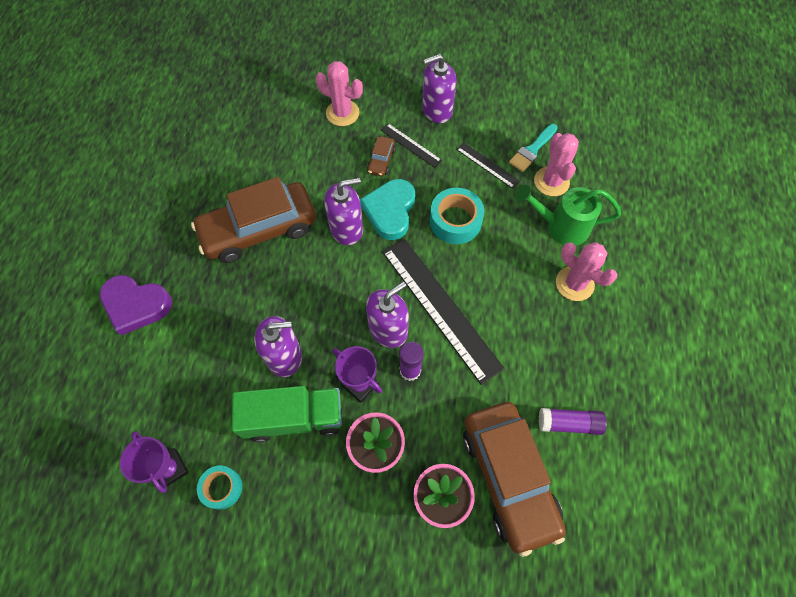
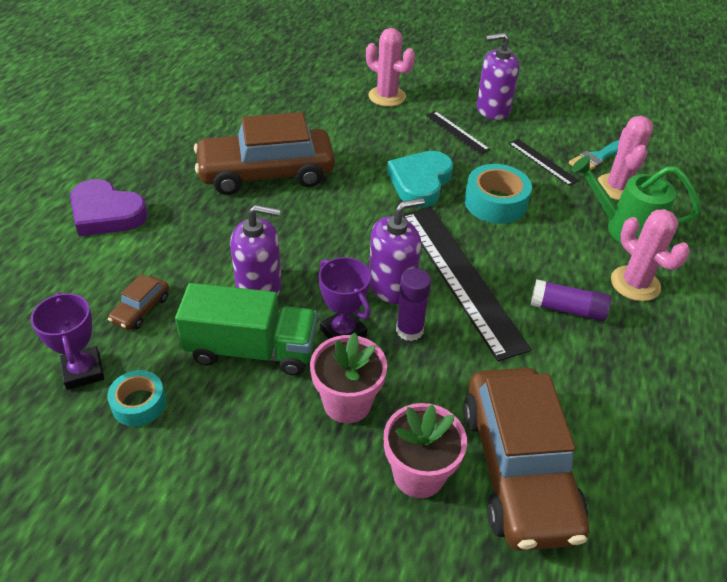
camera: 10 degrees right, 20 degrees down
purple soap dispenser [324,178,363,245] -> none
brown car [367,136,396,176] -> brown car moved to [108,274,169,330]
purple glue stick [539,408,607,435] -> purple glue stick moved to [531,279,611,321]

